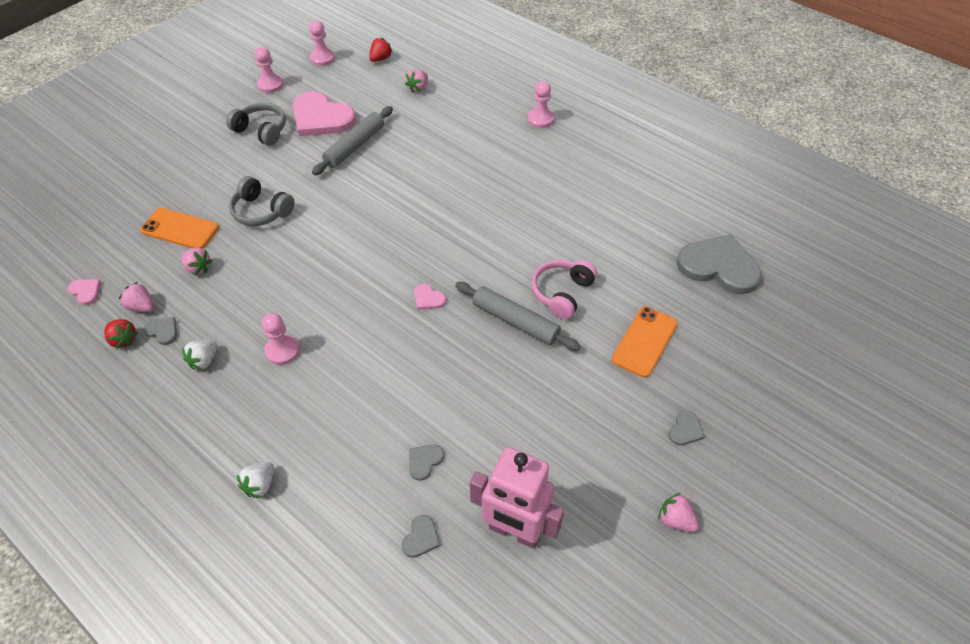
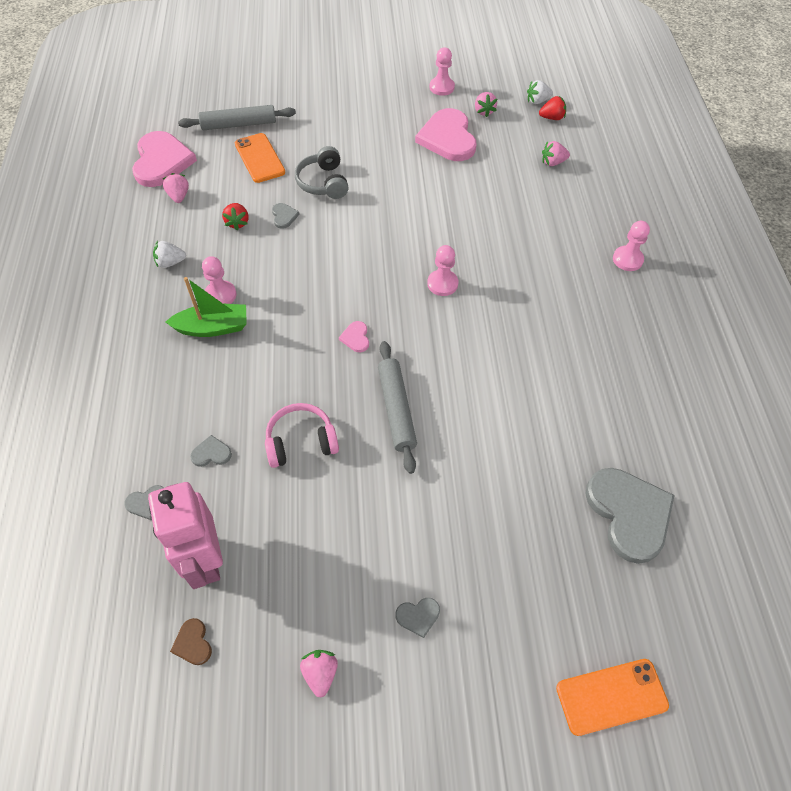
camera: 45 degrees right, 5 degrees up
pink heart [68,279,101,305] -> pink heart [132,131,197,187], size x2.38
red strawberry [104,319,138,349] -> red strawberry moved to [222,203,248,230]
grey heart [143,317,177,345] -> grey heart moved to [272,203,300,229]
pink strawberry [181,248,212,275] -> pink strawberry moved to [475,92,497,117]
grey headphones [226,103,286,146] -> none
white strawberry [237,462,274,499] -> white strawberry moved to [527,80,553,104]
pink pawn [309,21,335,66] -> pink pawn moved to [427,245,458,296]
grey rolling pin [312,106,393,175] -> grey rolling pin moved to [178,105,296,130]
pink headphones [531,260,597,319] -> pink headphones moved to [265,403,339,468]
orange phone [611,306,678,378] -> orange phone moved to [556,659,669,736]
none -> green boat [166,277,247,337]
none -> brown heart [170,618,212,665]

